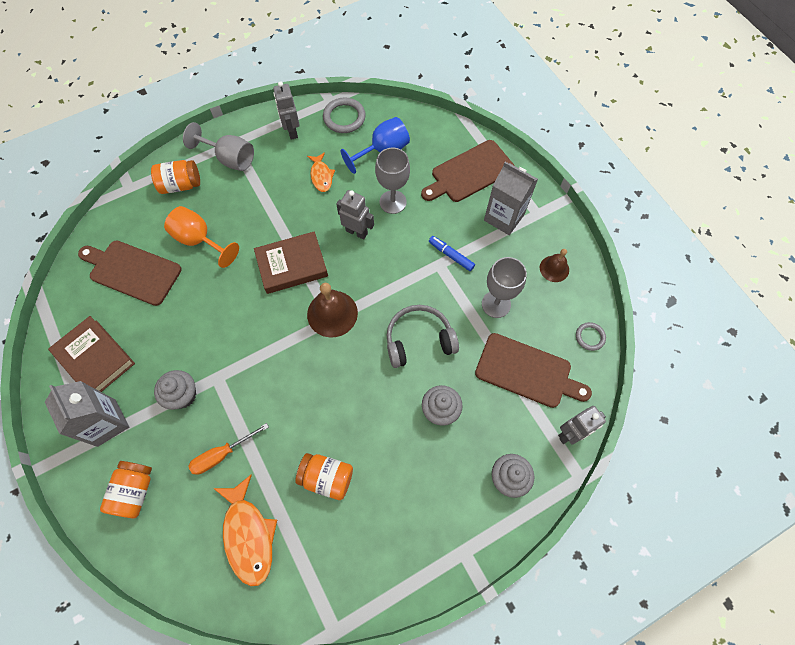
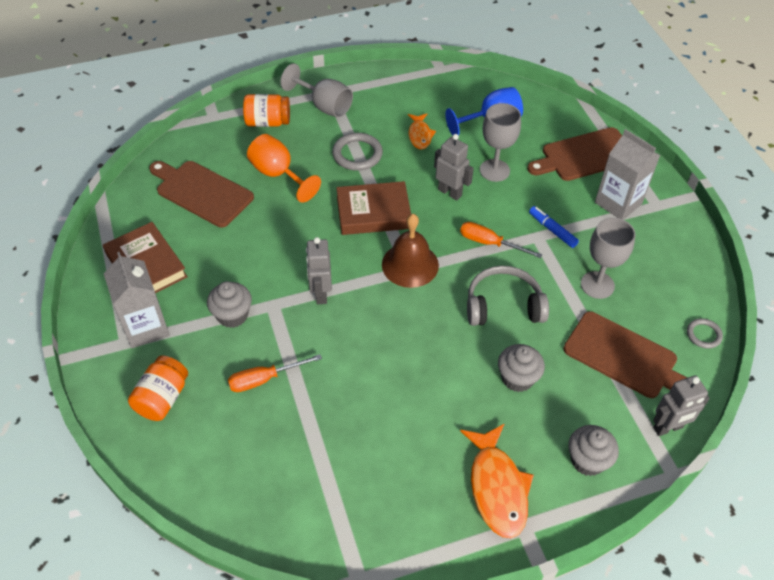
camera: 10 degrees right, 15 degrees down
orange fish [213,474,277,586] -> orange fish moved to [460,423,534,538]
grey robot [273,81,300,140] -> grey robot moved to [306,237,332,304]
orange jar [295,453,353,500] -> none
grey ring [323,97,366,133] -> grey ring moved to [332,133,383,171]
brown bell [540,249,569,282] -> none
none -> orange screwdriver [460,222,542,258]

